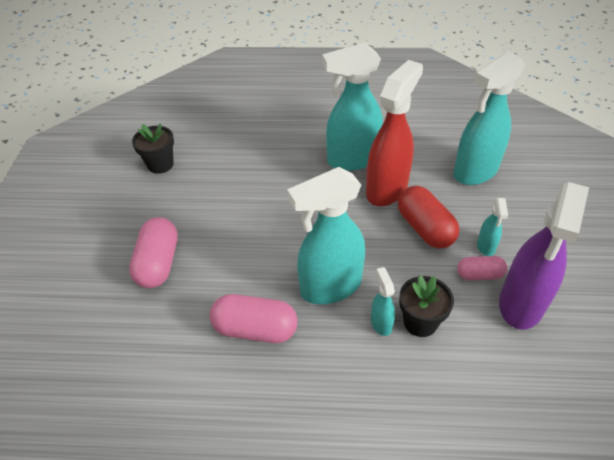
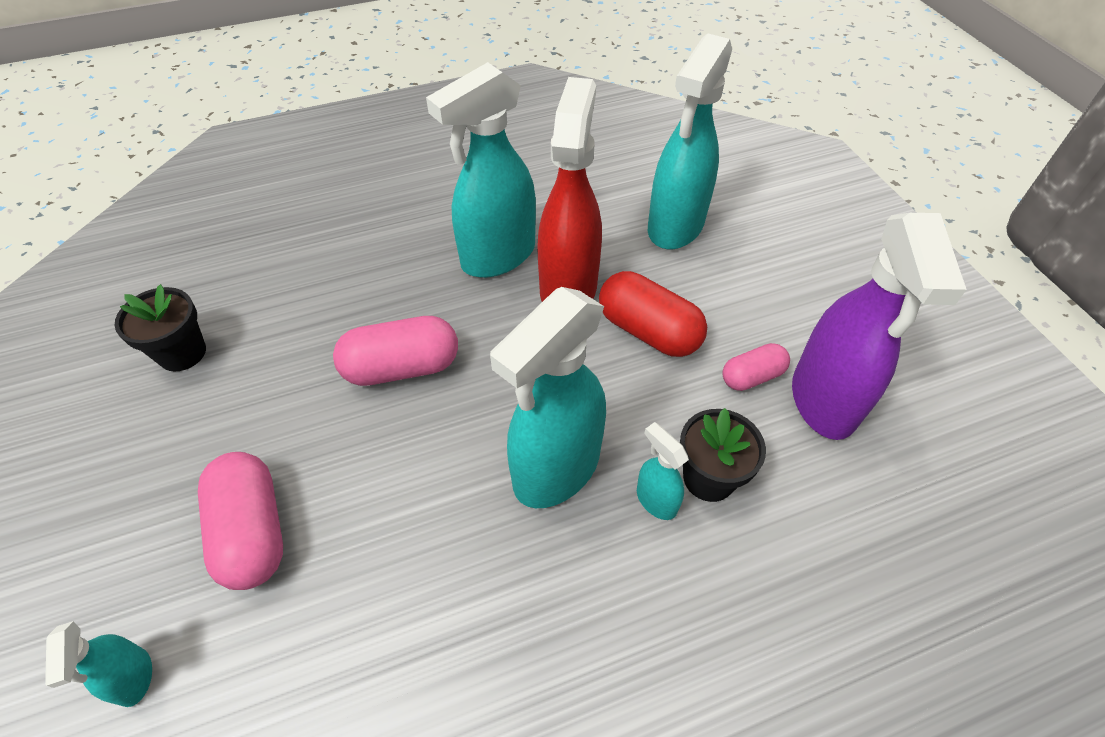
camera: 25 degrees left, 5 degrees up
pink capsule [210,294,298,343] -> pink capsule moved to [333,316,458,386]
turquoise spray bottle [477,198,508,256] -> turquoise spray bottle moved to [45,621,152,707]

